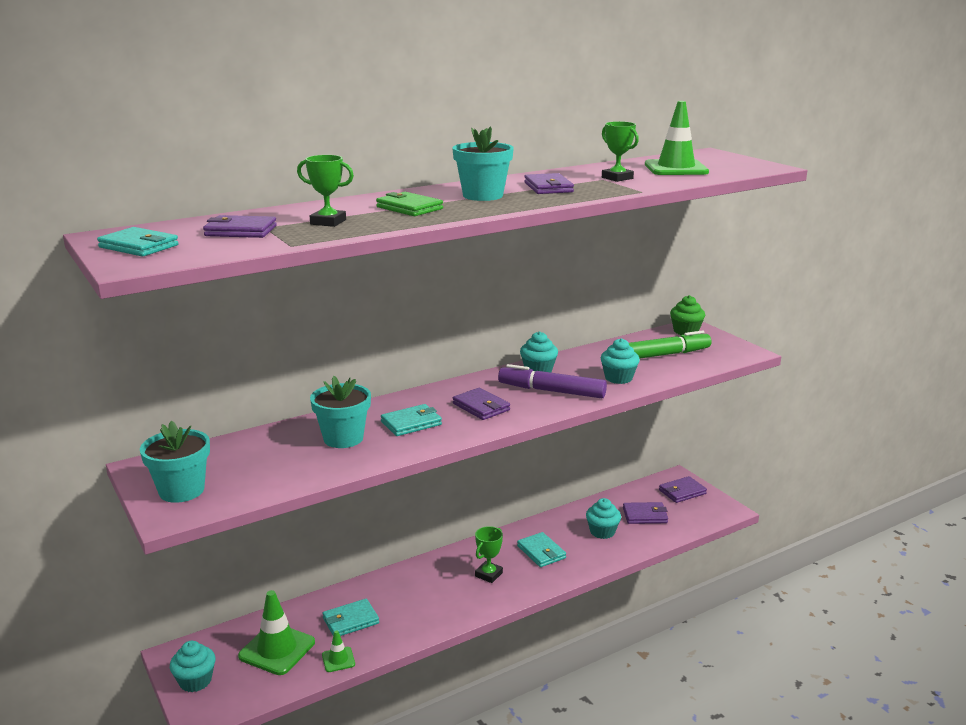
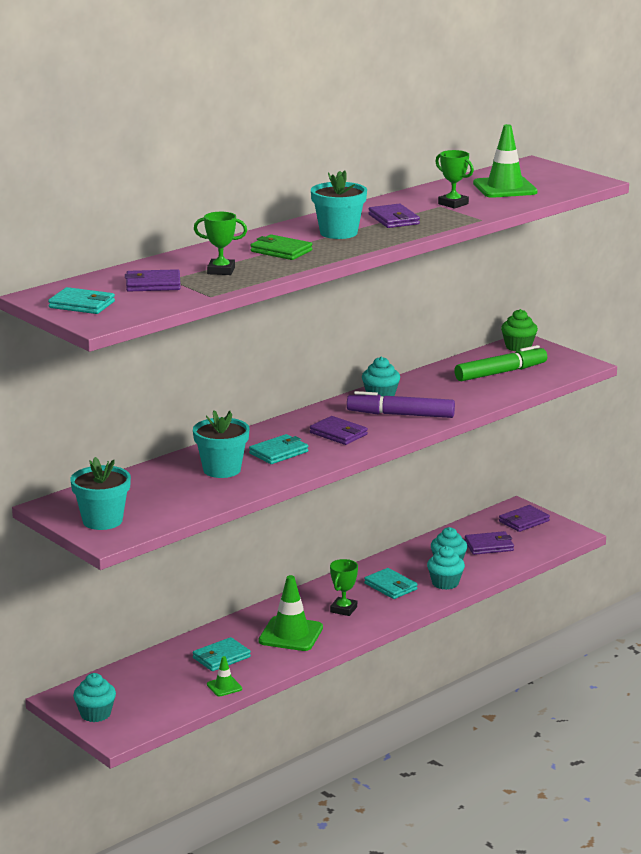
camera: 10 degrees left, 0 degrees up
green traffic cone [238,590,315,675] -> green traffic cone moved to [259,575,323,651]
turquoise cupcake [600,338,640,384] -> turquoise cupcake moved to [427,546,465,590]

